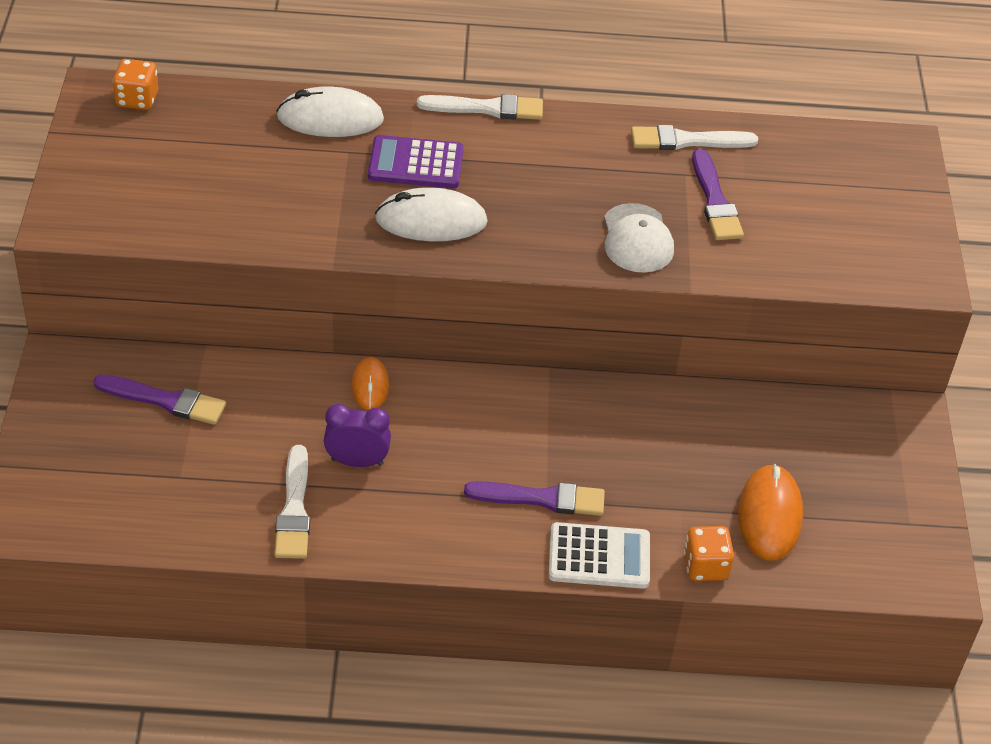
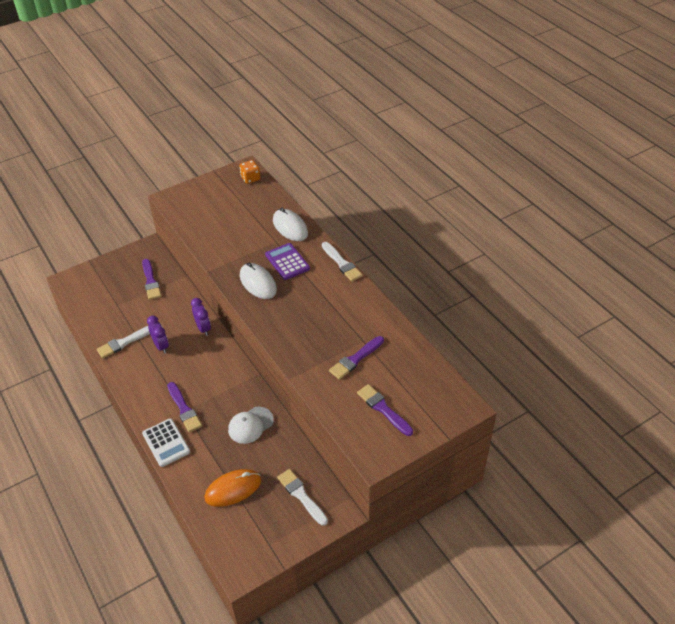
camera: 60 degrees right, 0 degrees up
orange mouse [352,357,389,410] -> purple clock [191,298,211,336]
white cap [604,203,674,273] -> white cap moved to [228,407,274,444]
white brush [631,125,758,150] -> white brush moved to [277,469,328,526]
orange dice [683,526,734,581] -> none
none -> purple brush [357,384,413,436]

